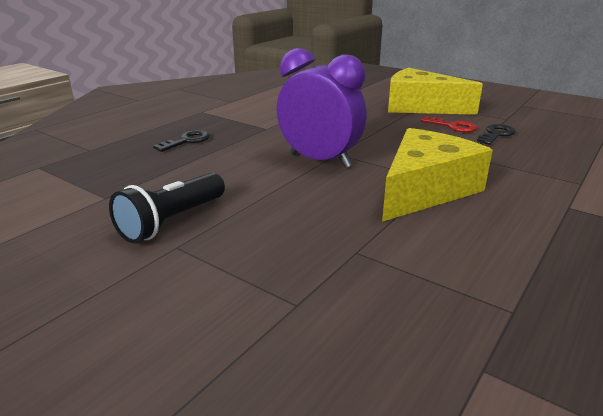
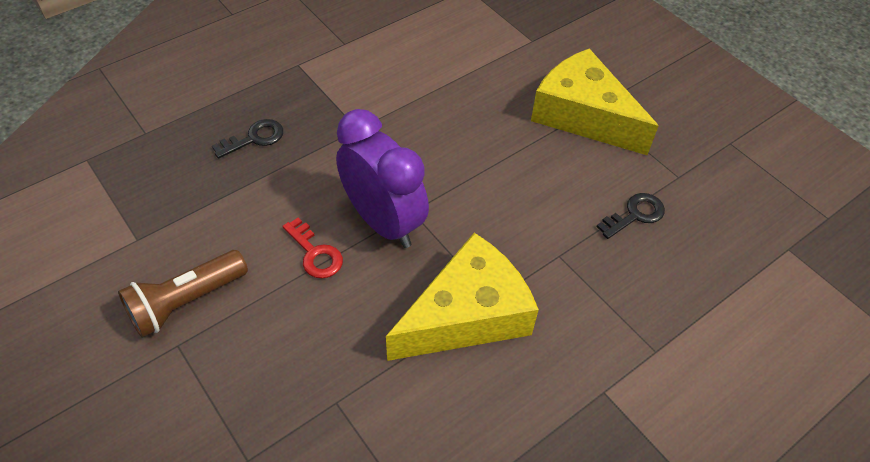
camera: 15 degrees right, 25 degrees up
black flashlight [109,173,225,243] -> brown flashlight [118,250,248,338]
red key [420,116,477,132] -> red key moved to [282,218,343,279]

